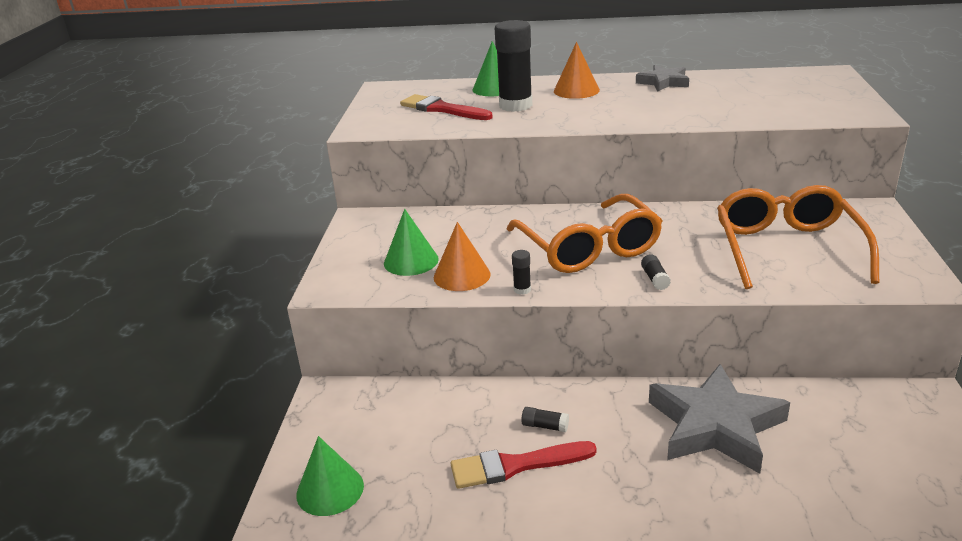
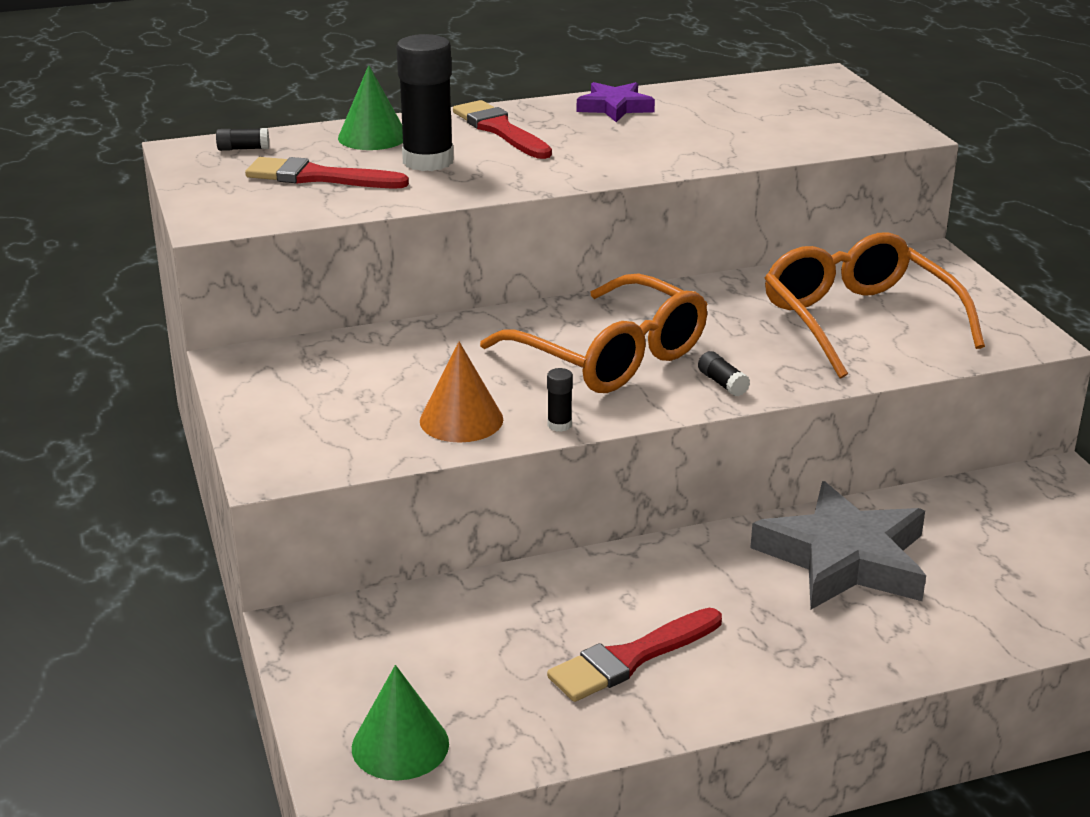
camera: 25 degrees left, 0 degrees up
green cone [384,209,439,276] -> none
black glue stick [521,407,569,432] -> black glue stick moved to [216,128,269,151]
orange cone [554,42,600,99] -> red brush [453,100,552,159]
grey star [636,65,689,92] -> purple star [577,82,655,122]

